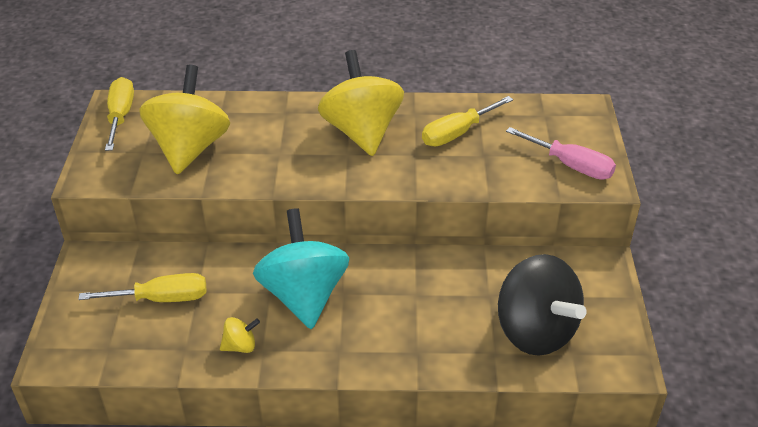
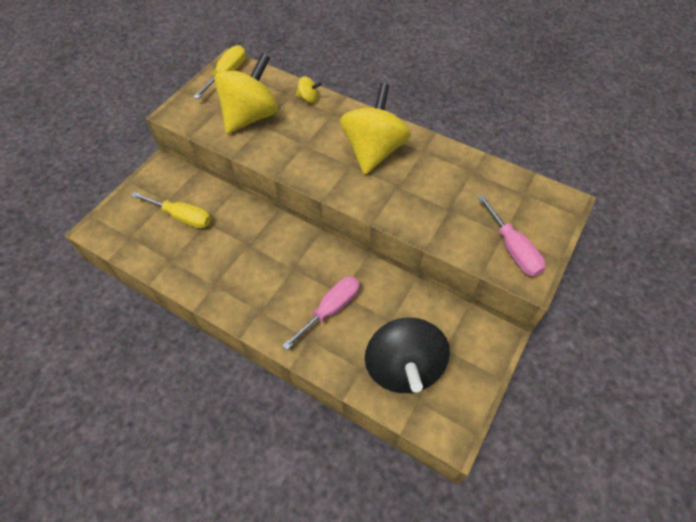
camera: 30 degrees right, 15 degrees up
yellow spinning top [220,317,260,353] -> yellow spinning top moved to [295,76,322,103]
turquoise spinning top [253,208,349,329] -> none
yellow screwdriver [422,96,513,146] -> none
none -> pink screwdriver [282,276,360,350]

